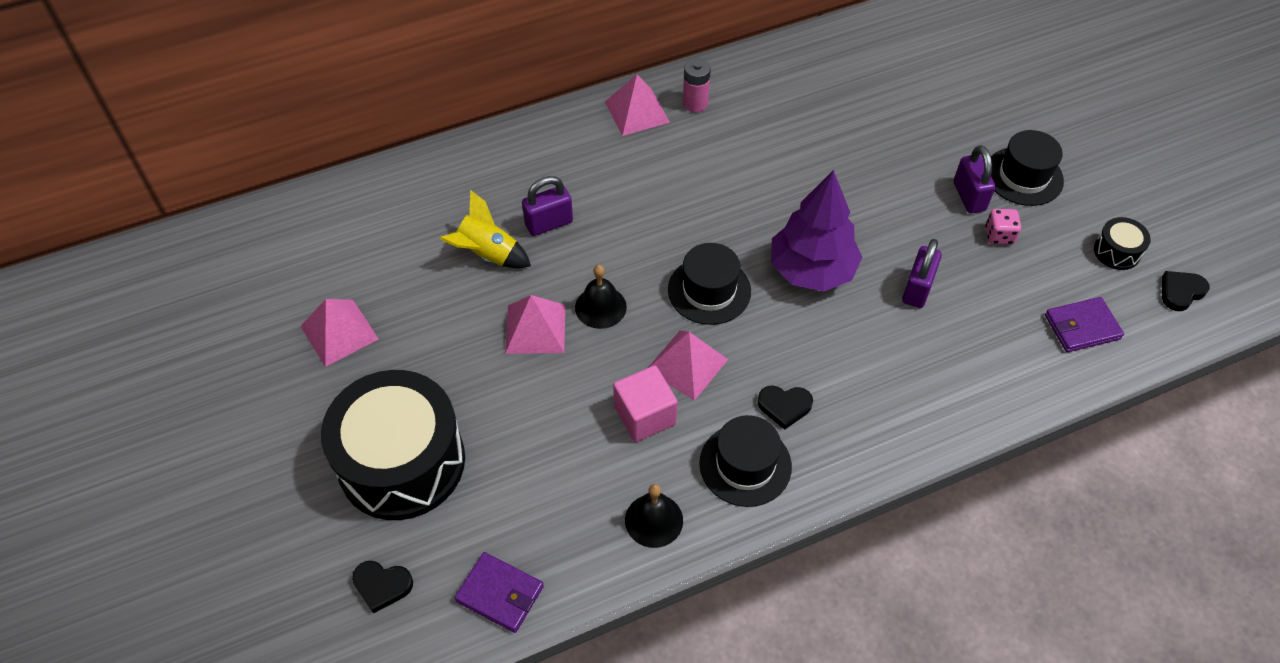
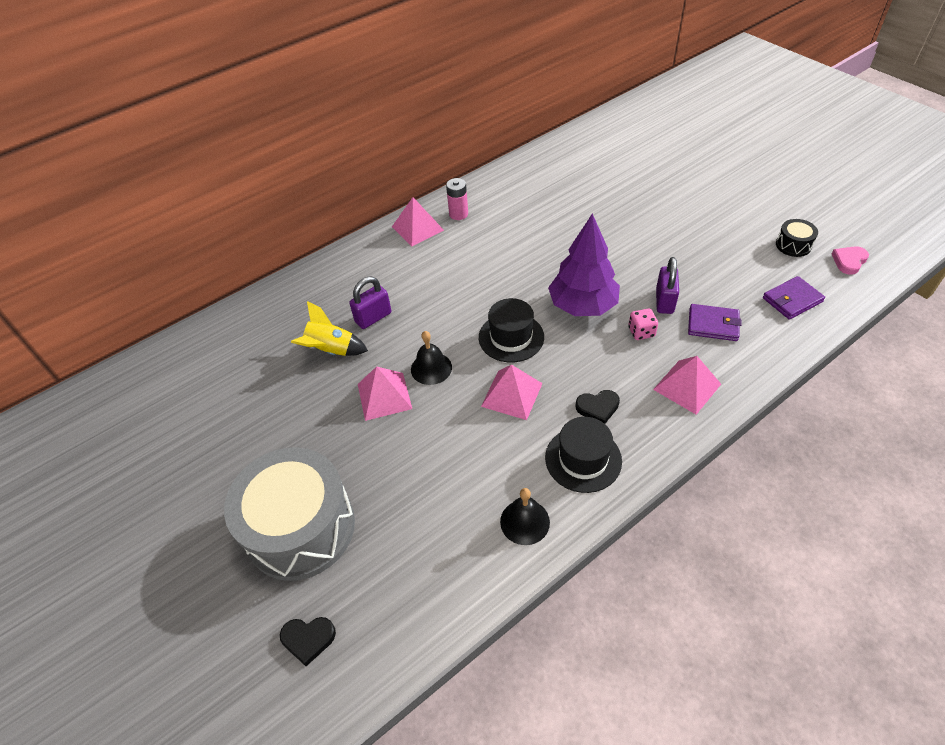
camera: 10 degrees left, 5 degrees down
pink pyramid [300,299,379,367] -> pink pyramid moved to [653,356,721,415]
black drum [321,370,465,520] -> grey drum [224,447,355,581]
purple wallet [455,552,544,633] -> purple wallet moved to [688,304,741,341]
pink cube [613,365,678,442] -> none
purple padlock [954,145,995,213] -> none
pink dice [985,209,1021,245] -> pink dice moved to [628,309,658,340]
black hat [991,130,1064,206] -> none
black heart [1162,271,1210,311] -> pink heart [832,246,869,275]

